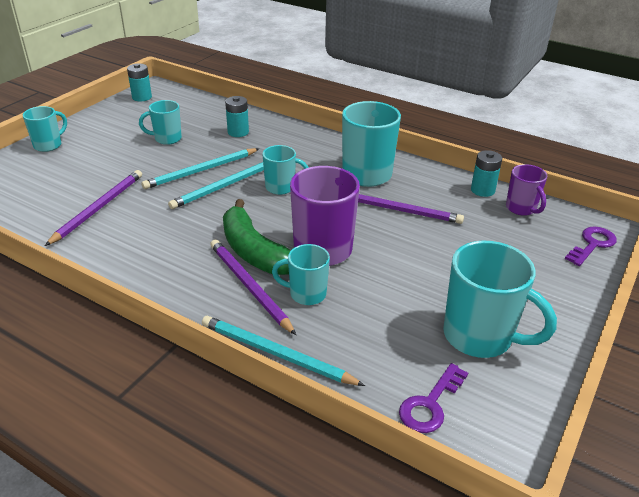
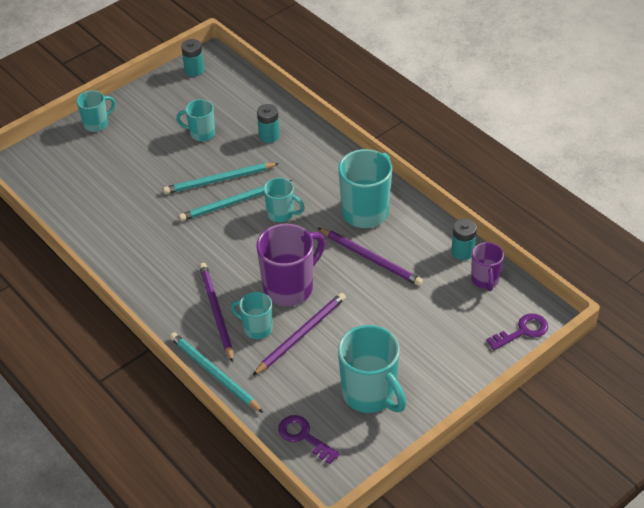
camera: 20 degrees right, 10 degrees up
purple pencil [45,170,142,246] -> purple pencil moved to [252,293,346,376]
green banana [223,199,291,275] -> none
purple key [399,363,468,433] -> purple key turned 75 degrees clockwise [278,415,340,464]

